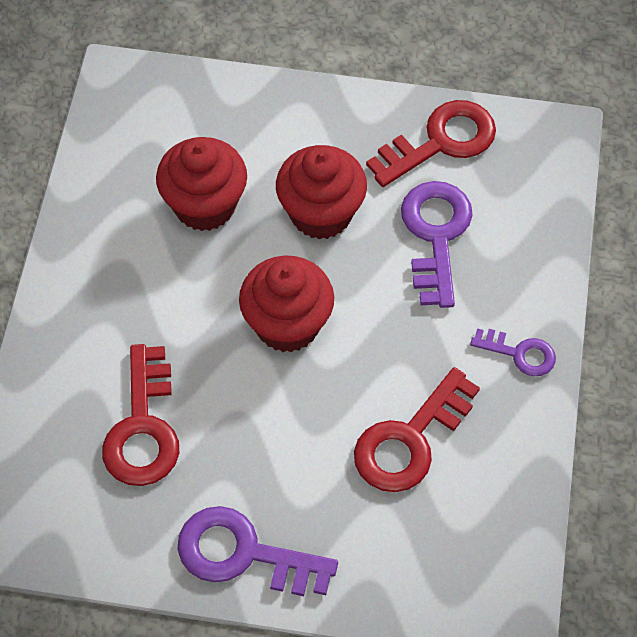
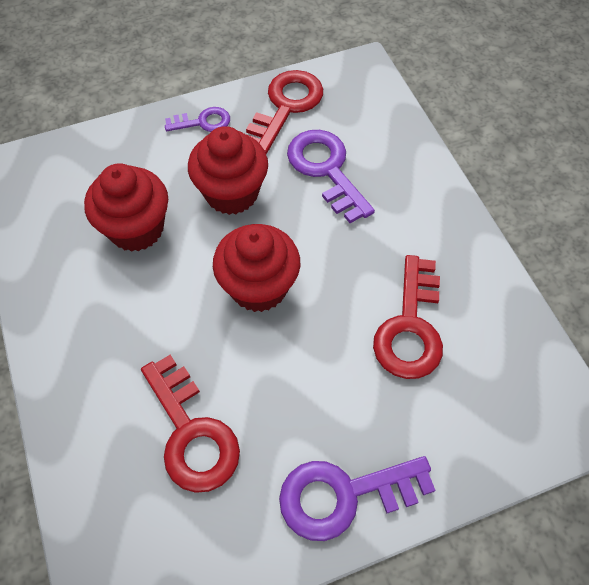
camera: 30 degrees left, 0 degrees up
purple key [470,328,556,376] -> purple key moved to [165,107,230,132]

